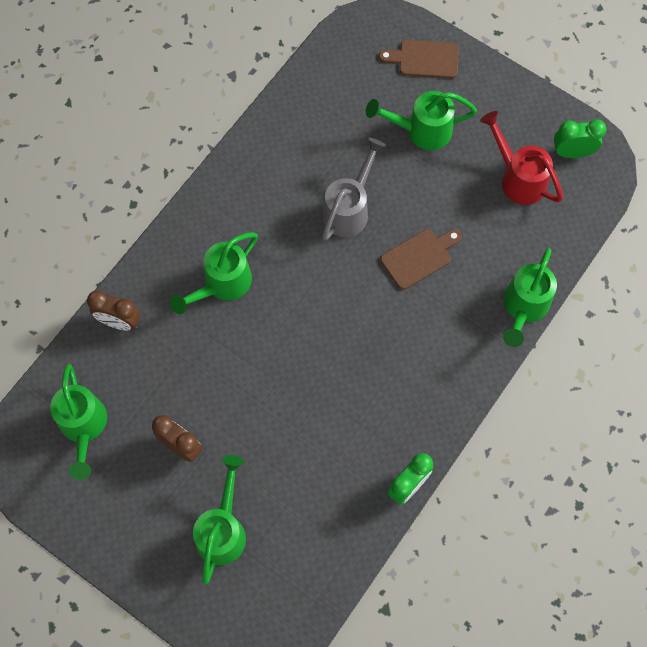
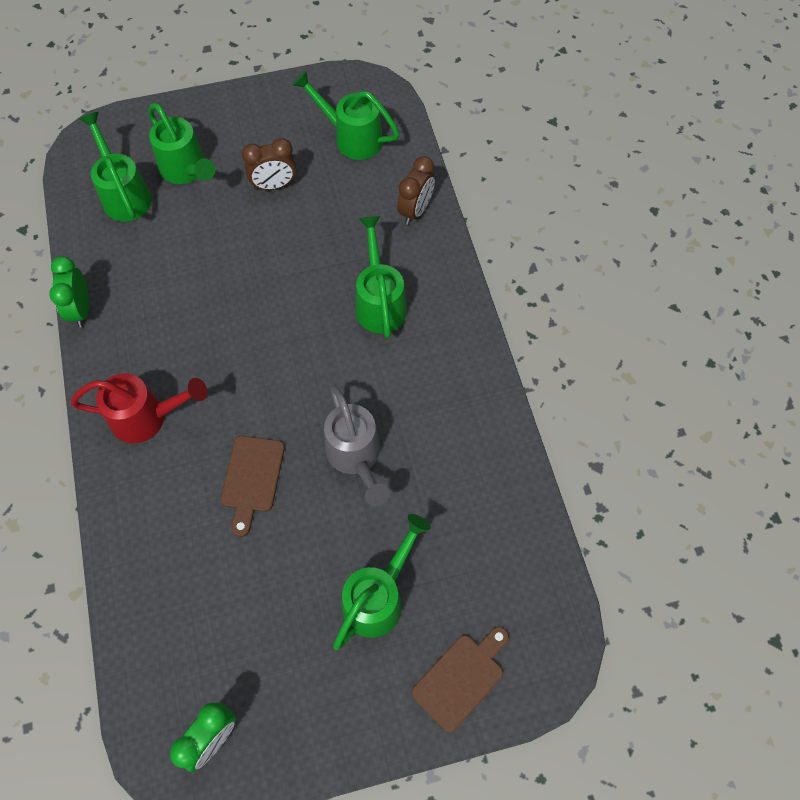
camera: 130 degrees right, 5 degrees down
brown clock [87,290,141,331] -> brown clock turned 150 degrees clockwise [397,156,435,225]
red watering can [480,111,563,205] -> red watering can moved to [70,373,208,443]
green watering can [503,248,557,347] -> green watering can moved to [79,112,152,221]

